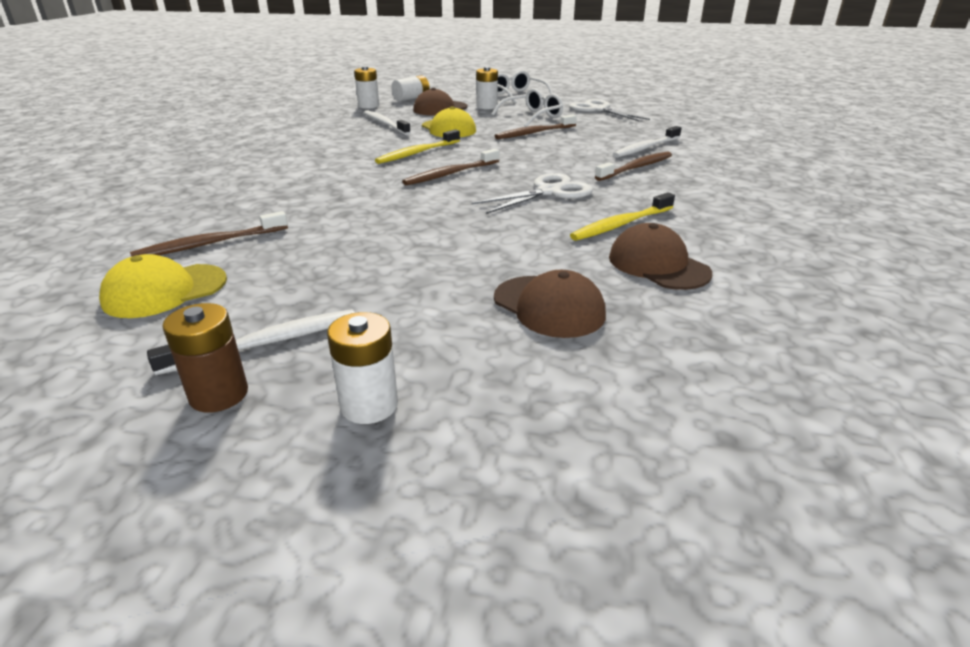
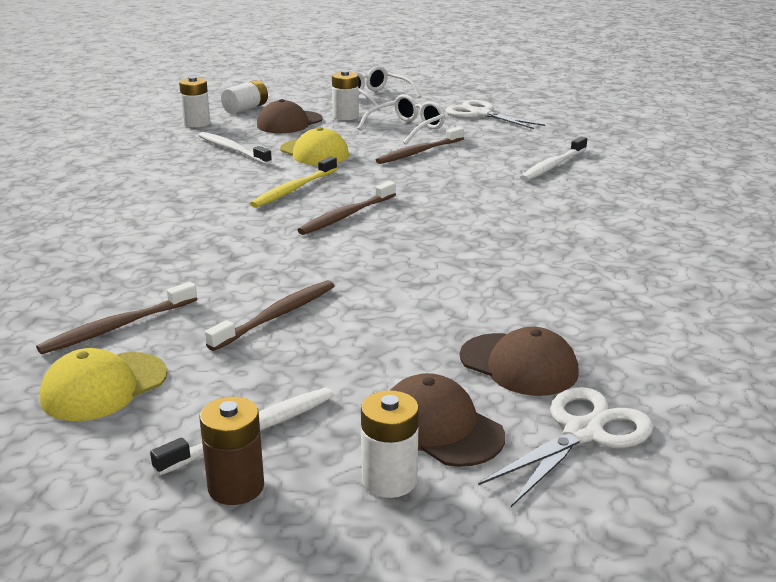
camera: 10 degrees left, 5 degrees down
white scissors [472,173,593,214] -> white scissors moved to [478,387,653,507]
yellow toothbrush [570,192,675,241] -> none
brown toothbrush [595,152,672,181] -> brown toothbrush moved to [205,280,334,351]
brown cap [609,223,712,290] -> brown cap moved to [391,373,505,467]

